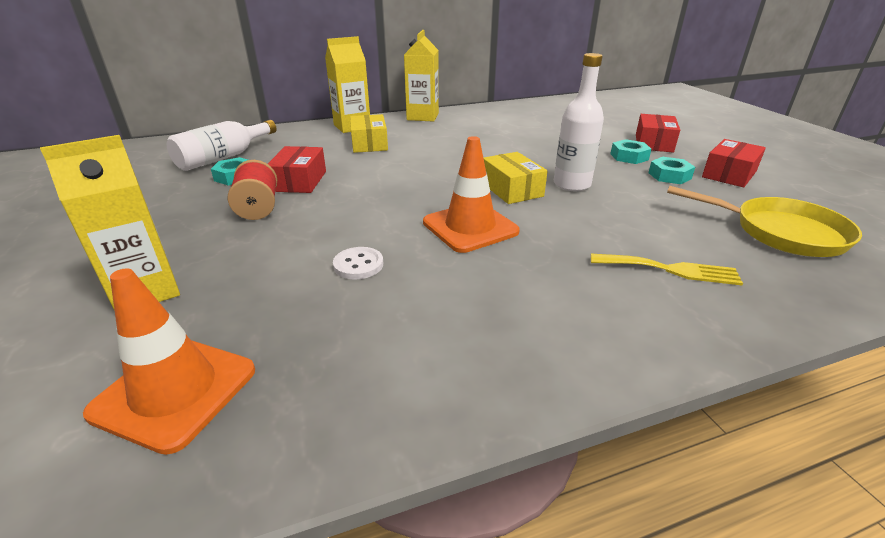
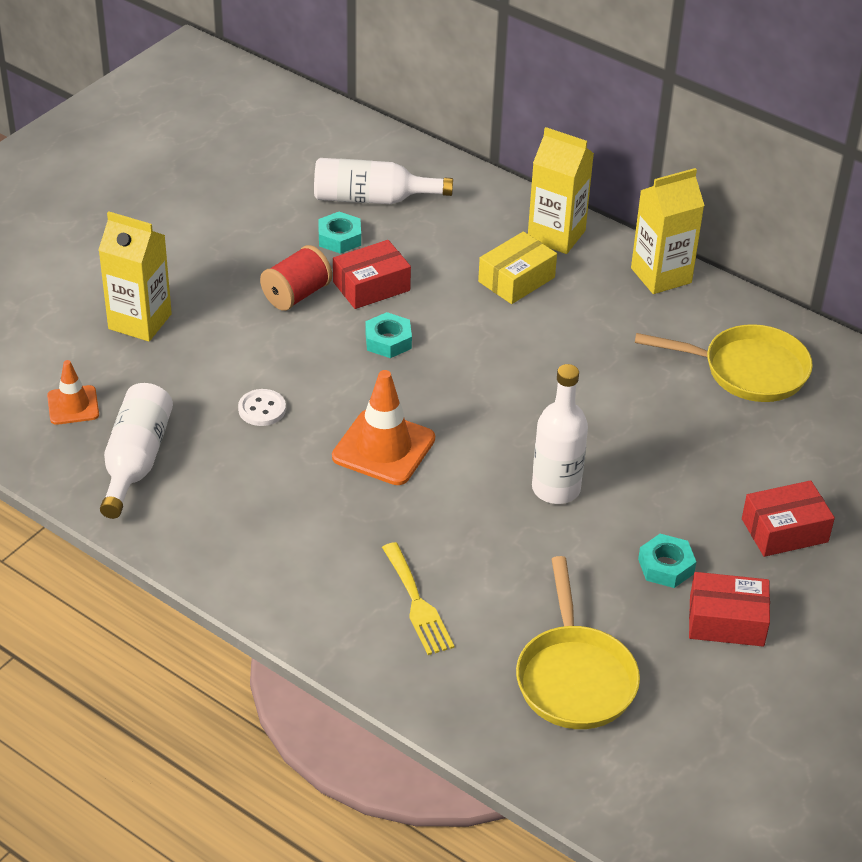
camera: 55 degrees right, 10 degrees up
orange traffic cone [83,268,255,455] -> orange traffic cone [47,360,99,425], size x0.59
yellow box [484,152,548,204] -> none
turquoise nut [610,139,651,164] -> turquoise nut moved to [365,312,412,358]
none -> white bottle [100,383,173,519]
none -> yellow pan [635,324,813,402]

